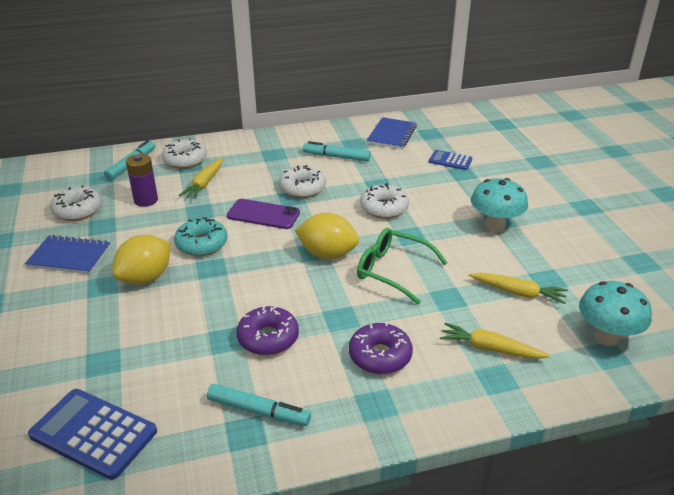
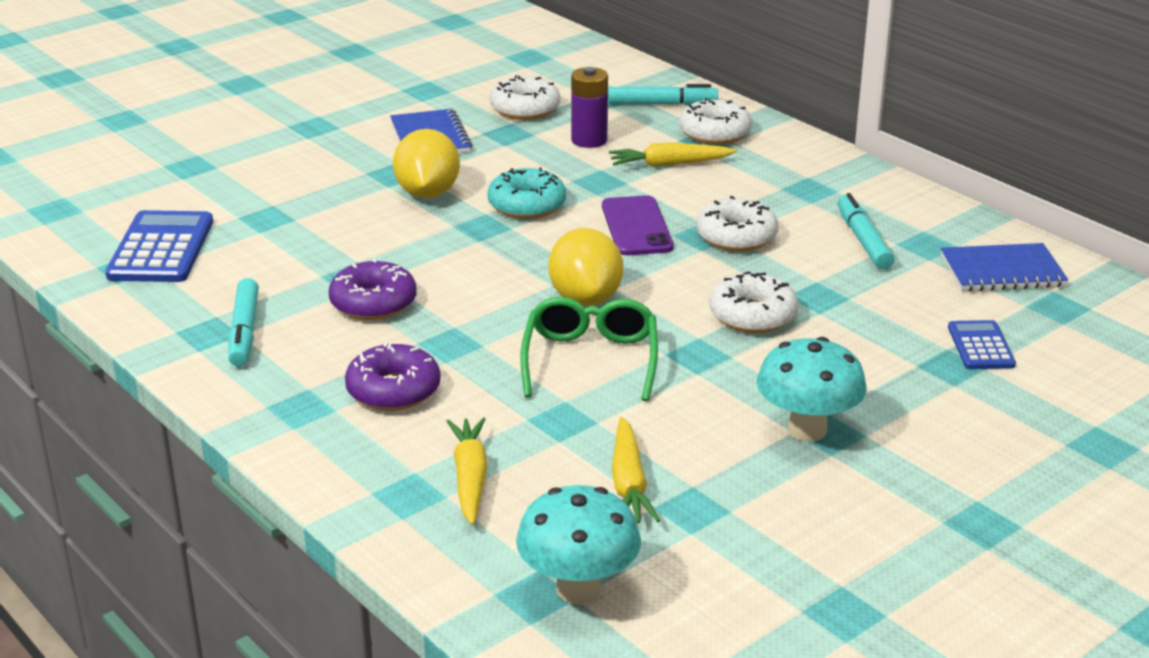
camera: 65 degrees right, 5 degrees down
yellow lemon [112,235,170,285] -> yellow lemon turned 75 degrees clockwise [393,129,460,198]

